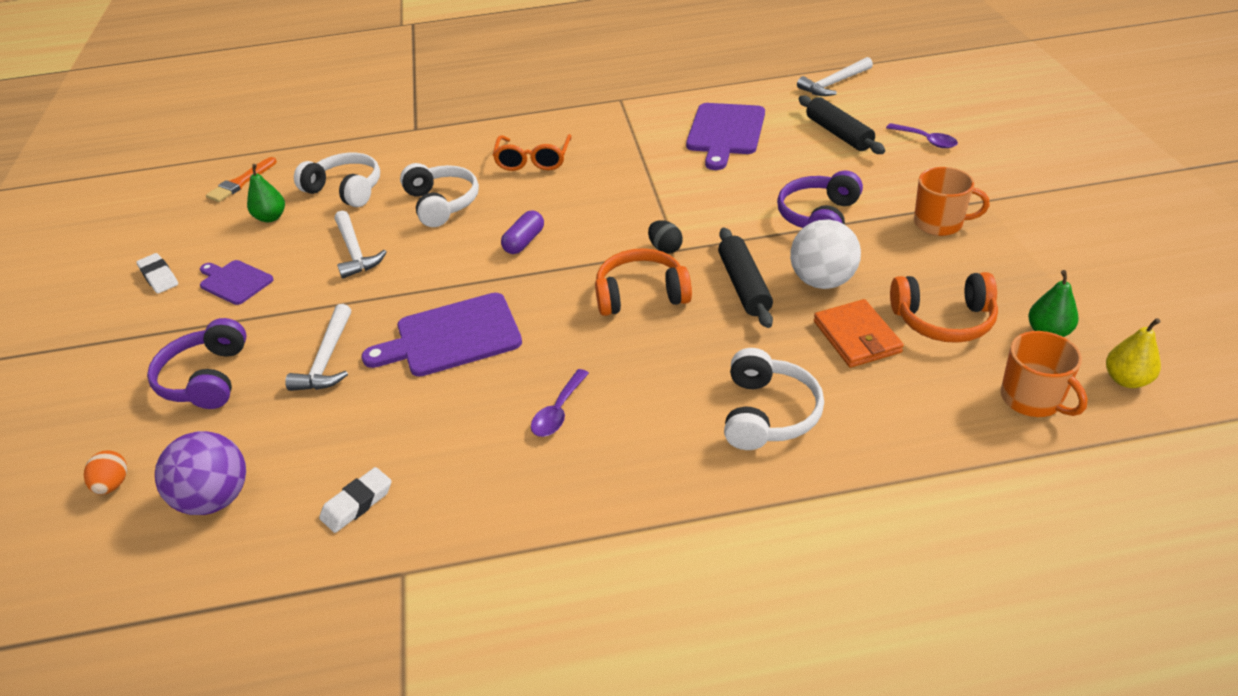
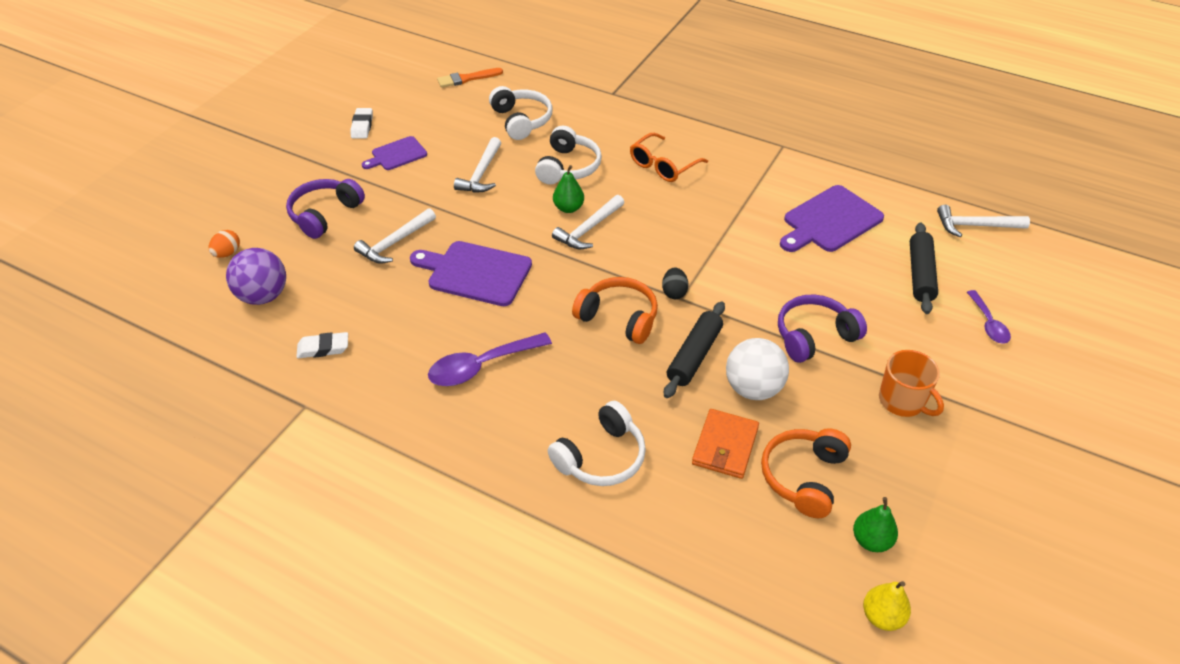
camera: 35 degrees right, 5 degrees up
purple cutting board [200,260,274,305] -> purple cutting board turned 105 degrees counterclockwise [362,136,427,170]
green pear [247,164,285,222] -> green pear moved to [553,165,584,213]
purple capsule [501,211,544,254] -> white hammer [552,195,625,249]
purple spoon [531,369,589,437] -> purple spoon [428,332,552,386], size x1.63
orange headphones [890,272,998,343] -> orange headphones turned 75 degrees clockwise [761,428,851,518]
orange mug [1001,331,1088,417] -> none

